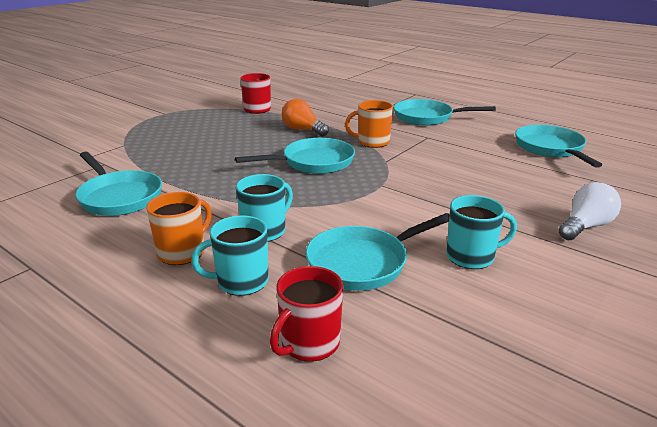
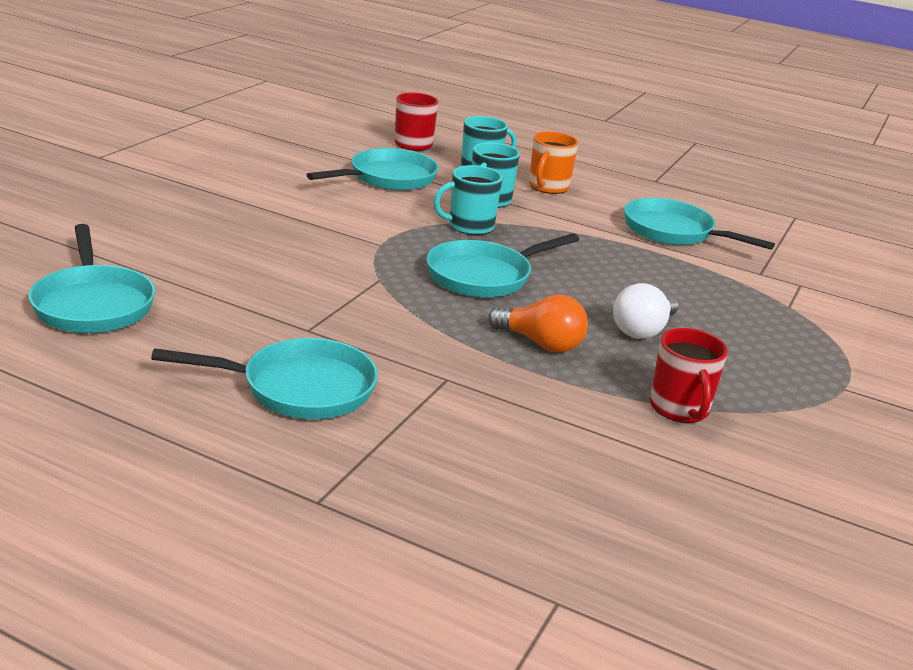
camera: 165 degrees right, 0 degrees up
orange mug [345,100,393,148] -> none
turquoise mug [446,195,517,269] -> turquoise mug moved to [433,165,503,235]
white light bulb [558,182,621,240] -> white light bulb moved to [613,283,678,339]

